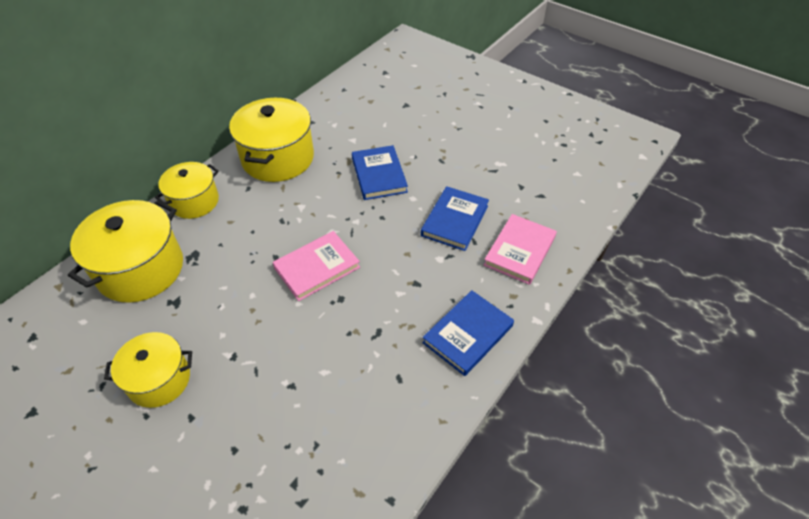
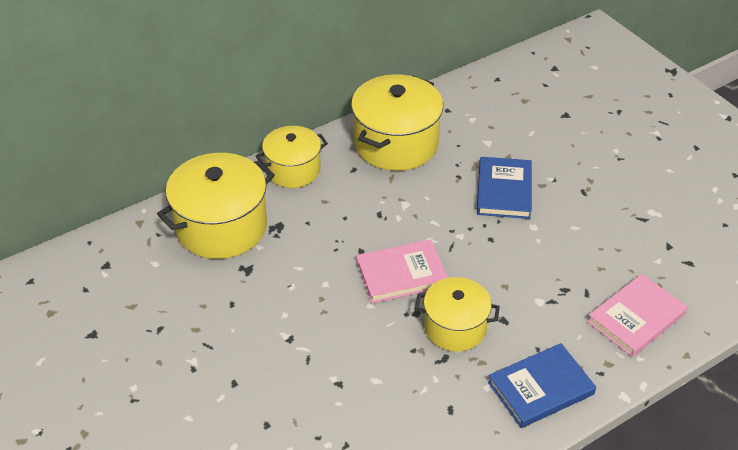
camera: 20 degrees right, 5 degrees down
yellow pot [104,332,192,408] -> yellow pot moved to [415,277,500,352]
blue book [421,186,489,251] -> none

